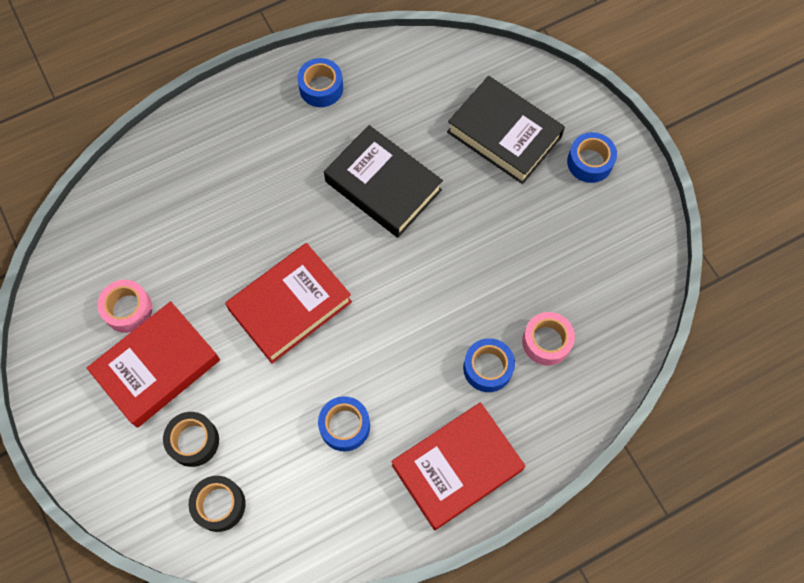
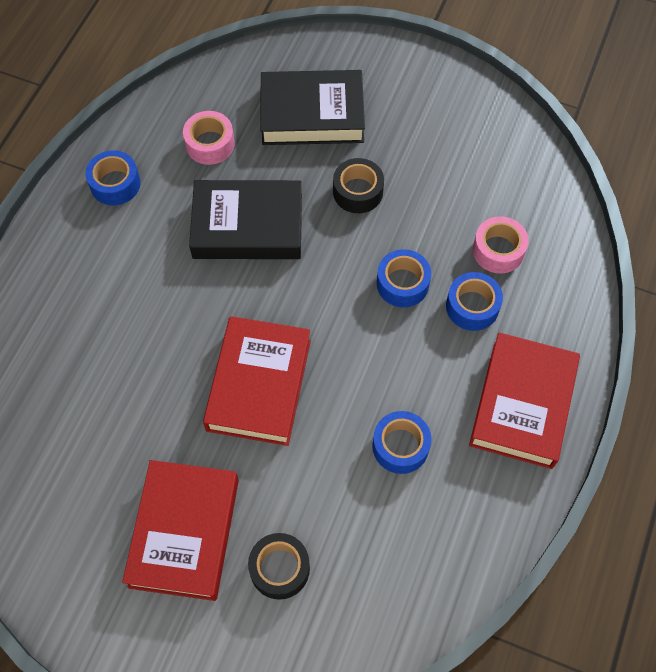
camera: 40 degrees left, 5 degrees down
pink tape [97,280,152,333] -> pink tape moved to [183,111,235,165]
black tape [189,476,246,532] -> black tape moved to [333,158,384,213]
blue tape [567,132,617,183] -> blue tape moved to [377,249,431,307]

